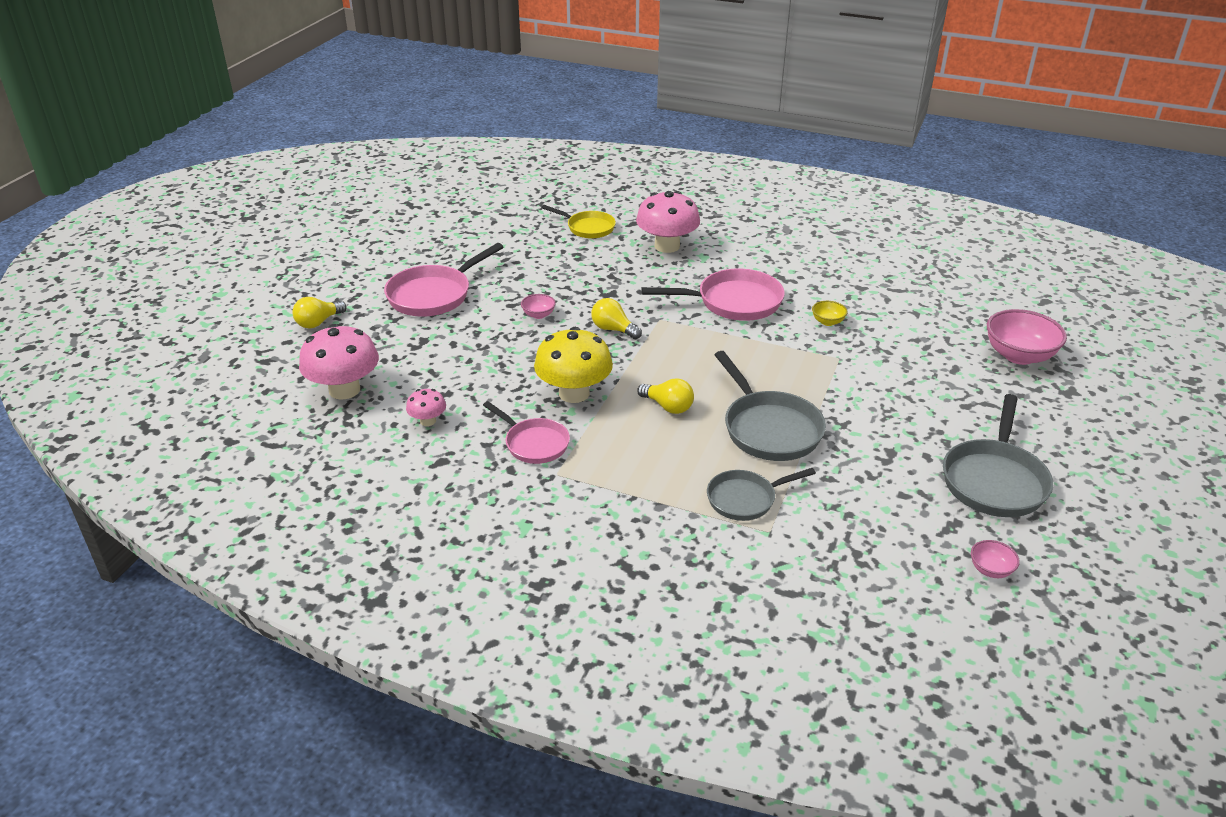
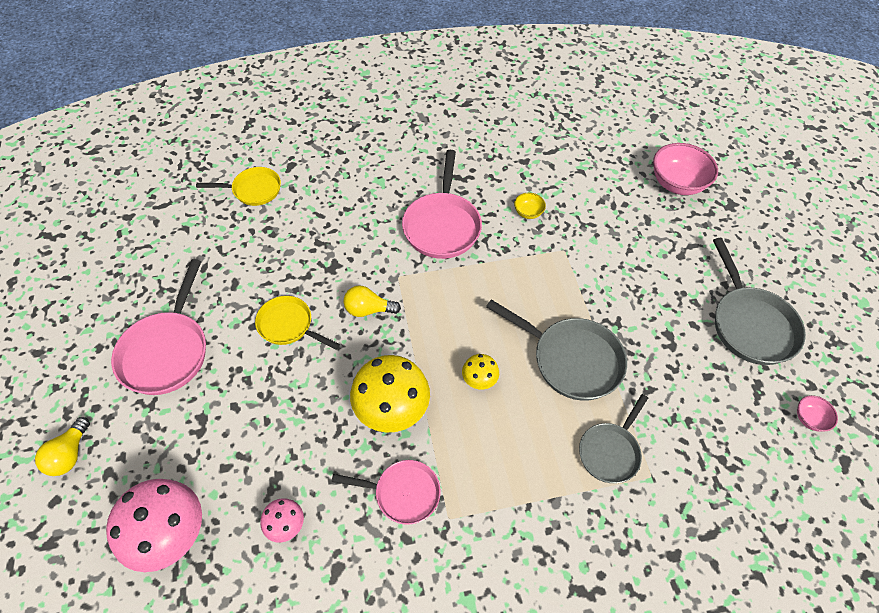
camera: 35 degrees left, 20 degrees up
pink bowl [521,294,556,319] -> yellow pan [255,296,340,350]
pink mushroom [636,191,700,253] -> none
yellow light bulb [637,378,694,414] -> yellow mushroom [462,354,499,389]
pink pan [641,269,785,321] -> pink pan turned 135 degrees clockwise [402,150,482,259]

